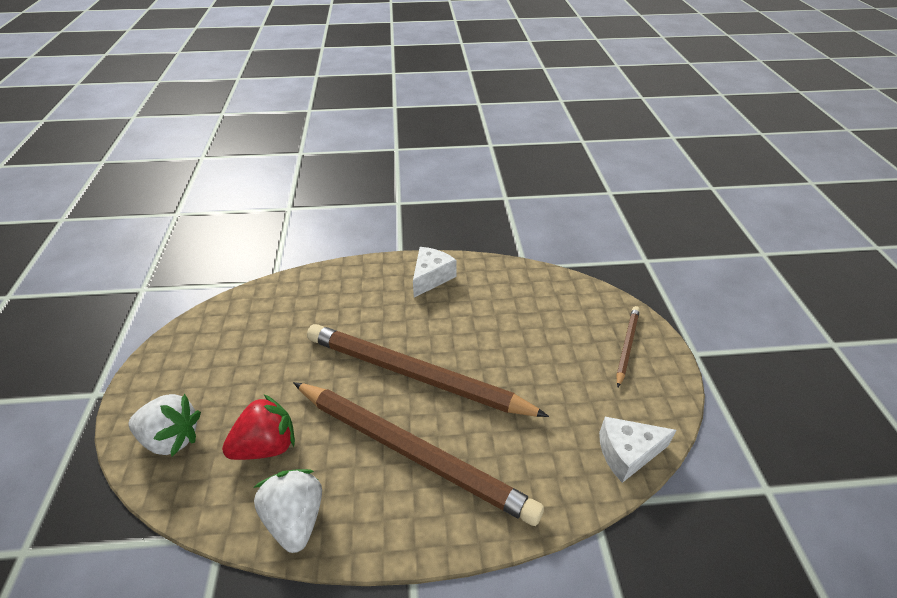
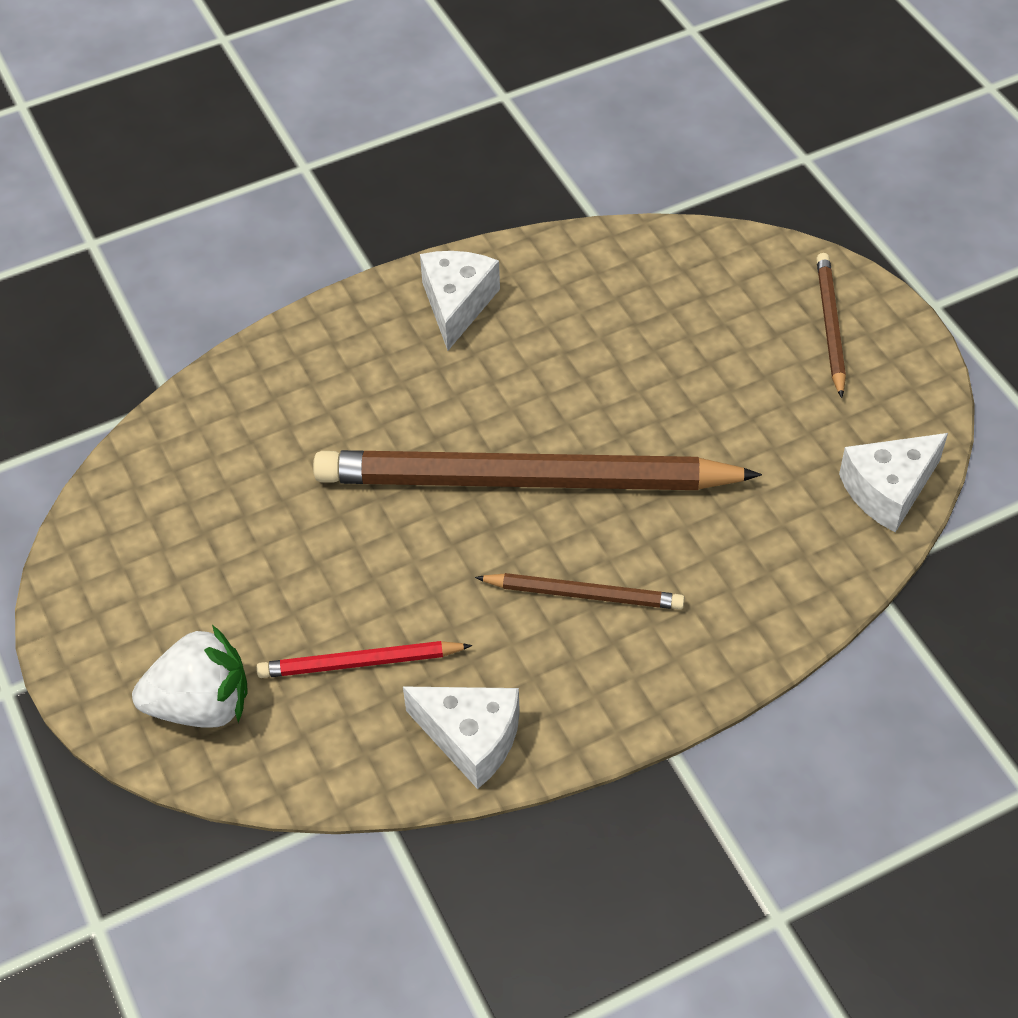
camera: 20 degrees left, 10 degrees up
red strawberry [222,394,295,460] -> red pencil [256,641,472,678]
white strawberry [253,469,322,553] -> white cheese [403,687,520,789]
brown pencil [293,382,544,526] -> brown pencil [475,573,685,610], size x0.45

